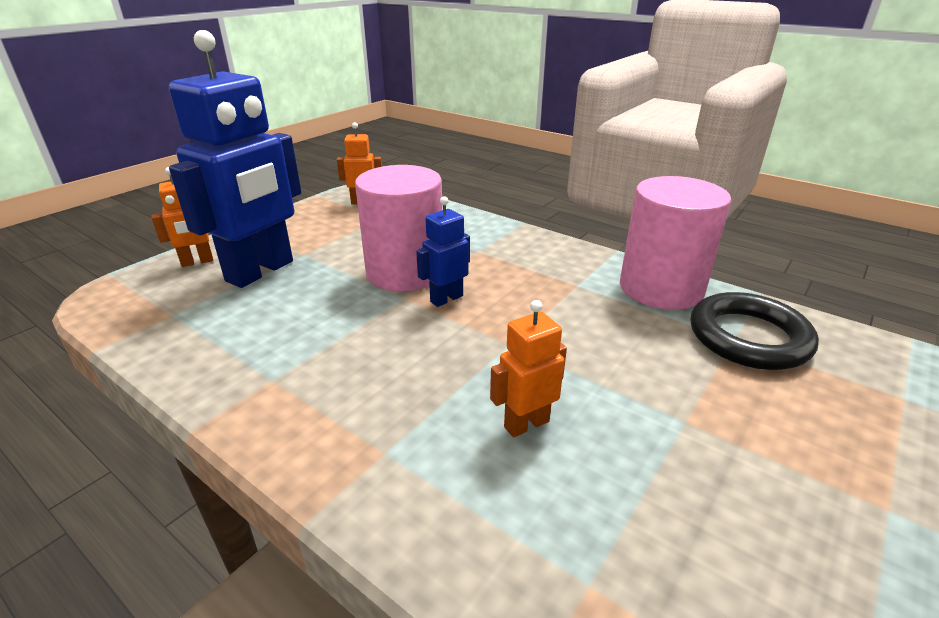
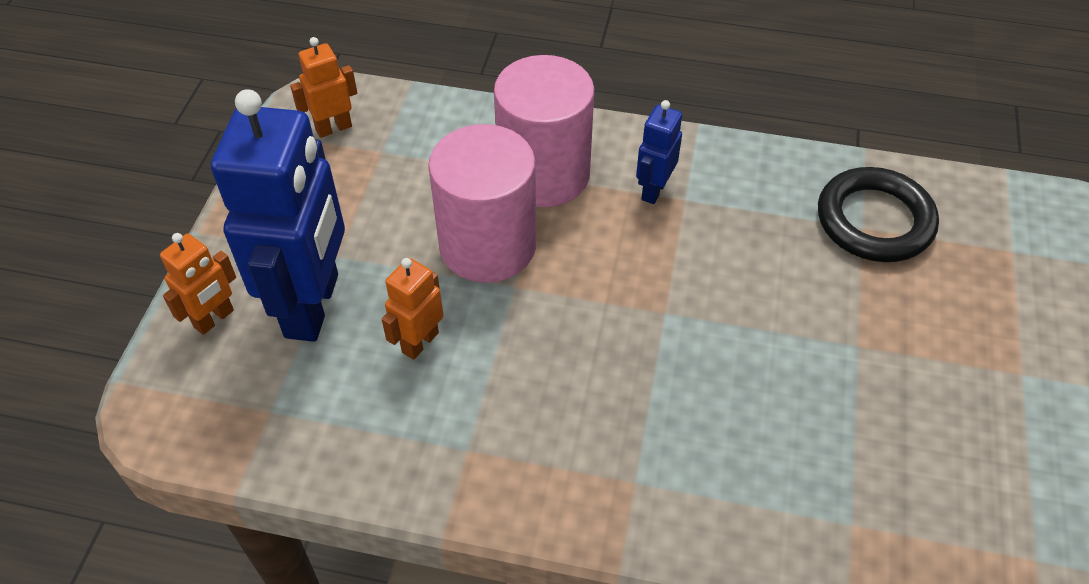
camera: 25 degrees left, 20 degrees up
blue robot [416,196,470,307] -> blue robot moved to [636,100,682,204]
orange robot [490,300,567,437] -> orange robot moved to [382,258,443,360]
pink cylinder [620,176,731,310] -> pink cylinder moved to [494,55,594,207]

